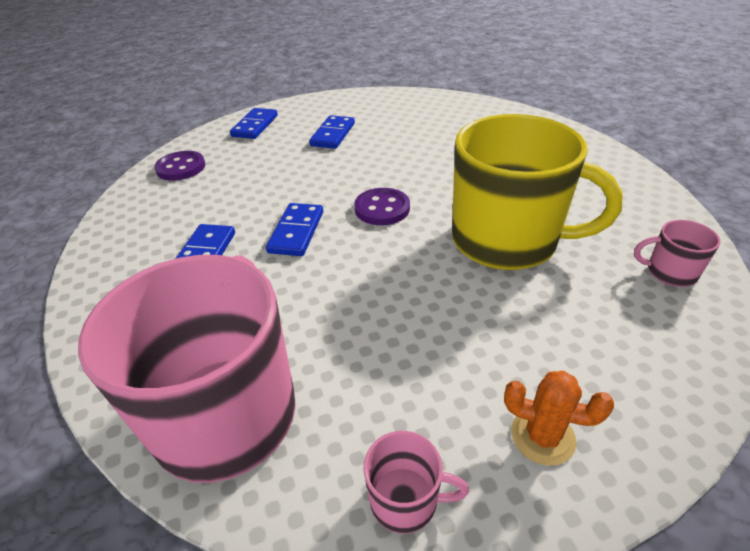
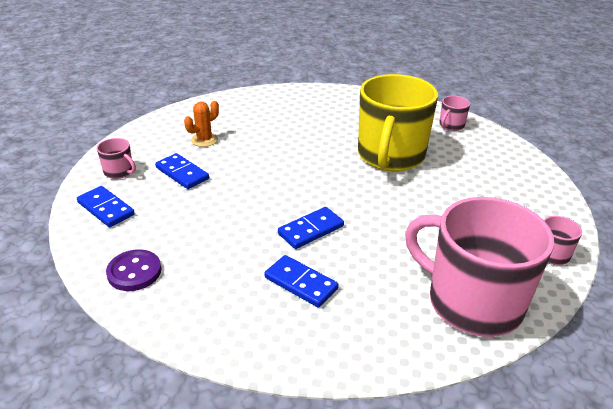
camera: 65 degrees left, 5 degrees down
blue domino [266,203,323,256] -> blue domino turned 75 degrees counterclockwise [278,207,344,249]
purple button [354,188,410,225] -> none
yellow mug [452,114,623,270] -> yellow mug turned 150 degrees clockwise [358,74,438,171]
orange cactus [504,371,614,466] -> orange cactus moved to [184,101,219,147]
none -> pink mug [97,138,136,179]

